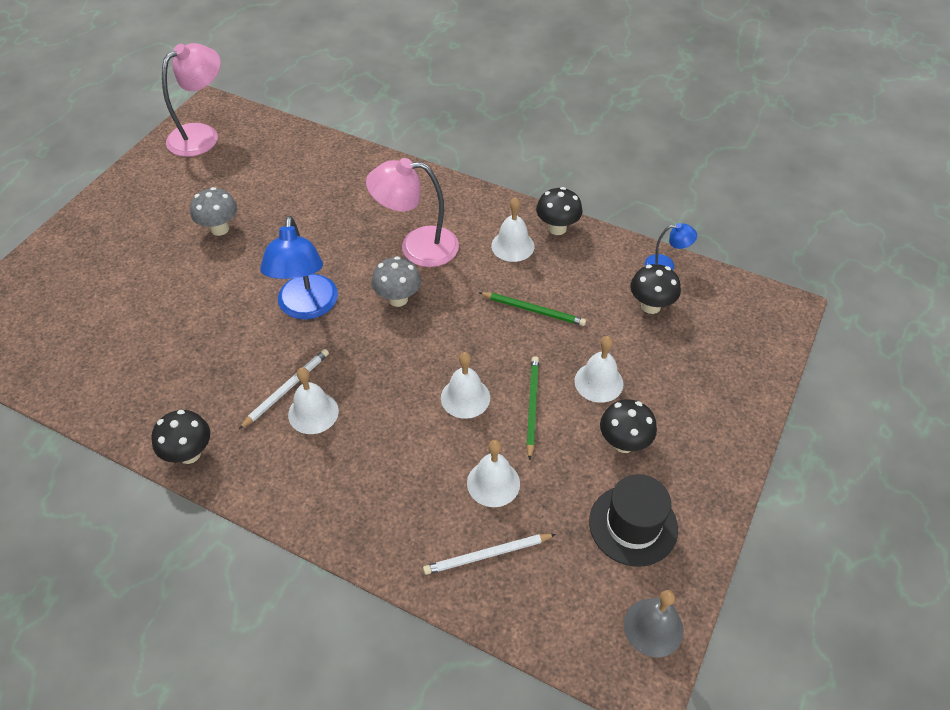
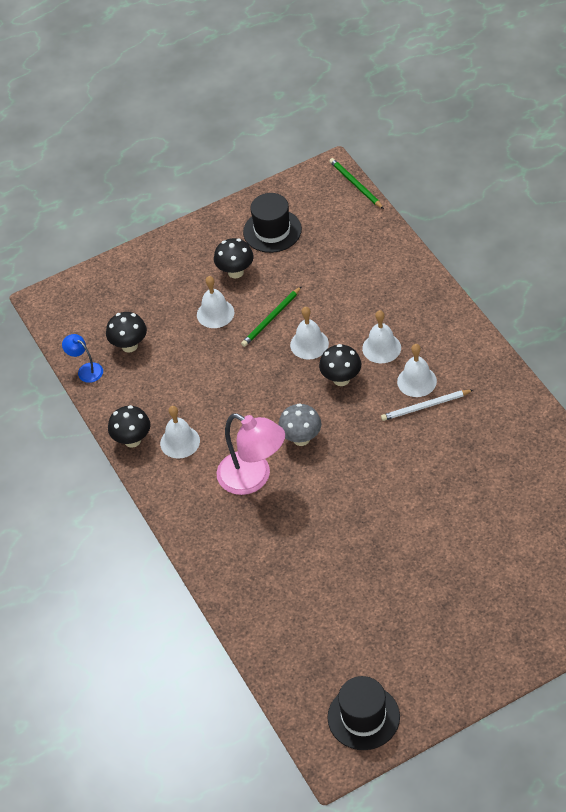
camera: 140 degrees left, 0 degrees up
black mushroom [151,410,210,464] -> black mushroom moved to [319,344,361,386]
pink lamp [162,43,221,157] -> black hat [328,676,400,750]
grey mushroom [190,187,237,236] -> none
blue lamp [260,216,338,319] -> none
white pencil [423,534,556,575] -> none
white bell [467,440,520,507] -> white bell moved to [362,310,401,363]
green pencil [479,292,586,326] -> green pencil moved to [329,158,384,209]
grey bell [624,590,684,657] -> none

